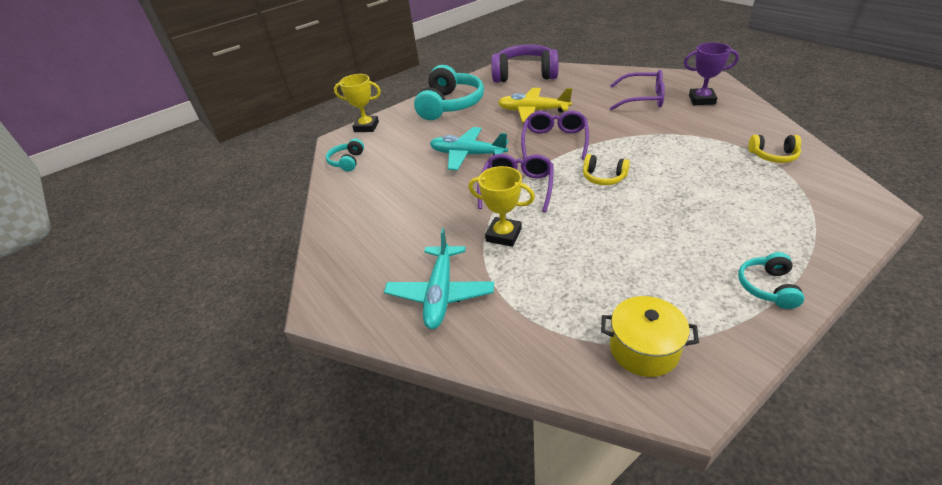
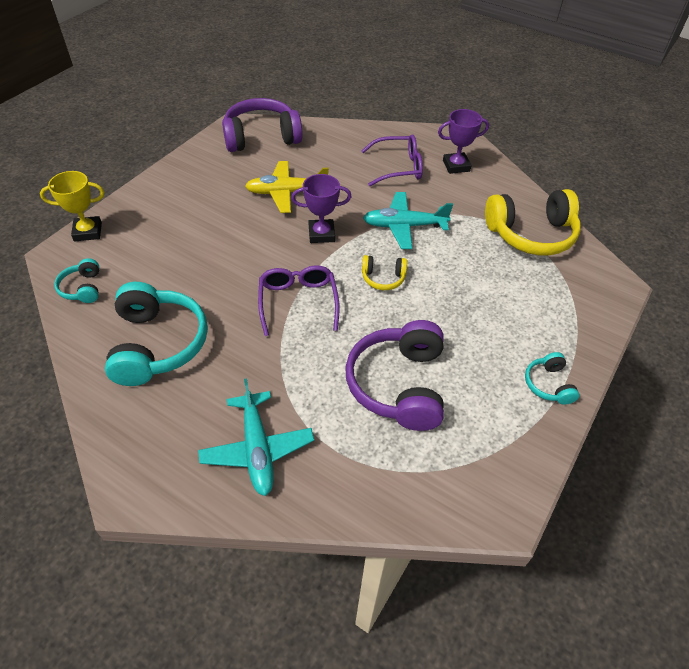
camera: 25 degrees left, 10 degrees up
turquoise headphones [414,65,484,120] -> turquoise headphones moved to [105,282,208,386]
turquoise plane [430,127,509,171] -> turquoise plane moved to [363,192,453,249]
yellow trophy [468,166,535,247] -> none
purple glasses [521,111,589,160] -> purple trophy [291,174,352,243]
yellow pot [601,296,699,377] -> none
yellow headphones [748,135,801,163] -> yellow headphones [485,189,581,255], size x2.07
none -> purple headphones [345,320,444,431]

